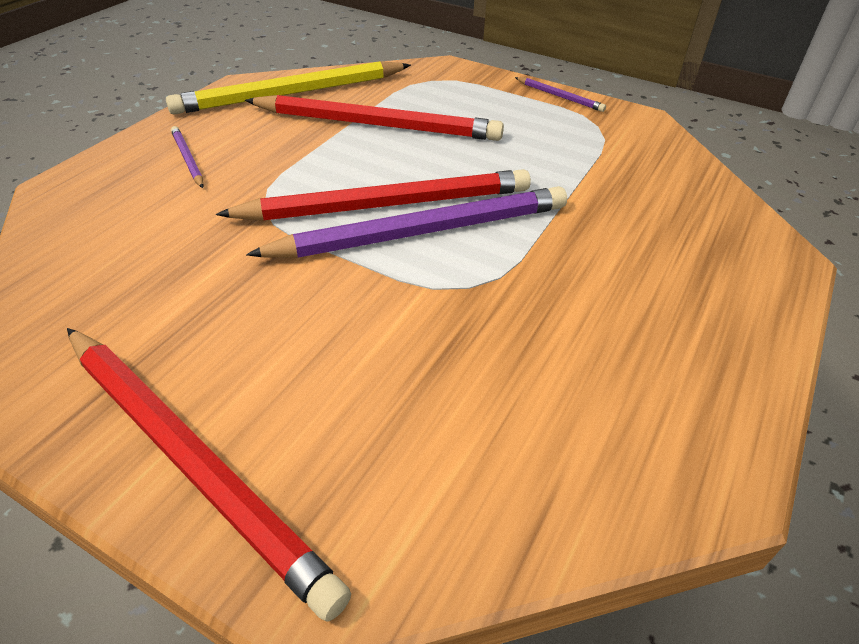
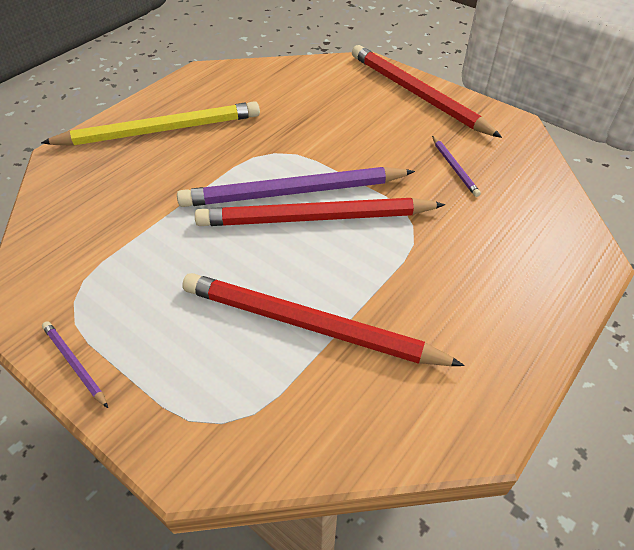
camera: 170 degrees left, 5 degrees up
yellow pencil [166,61,411,115] -> yellow pencil moved to [41,101,260,146]
purple pencil [171,126,203,188] -> purple pencil moved to [432,136,481,197]

